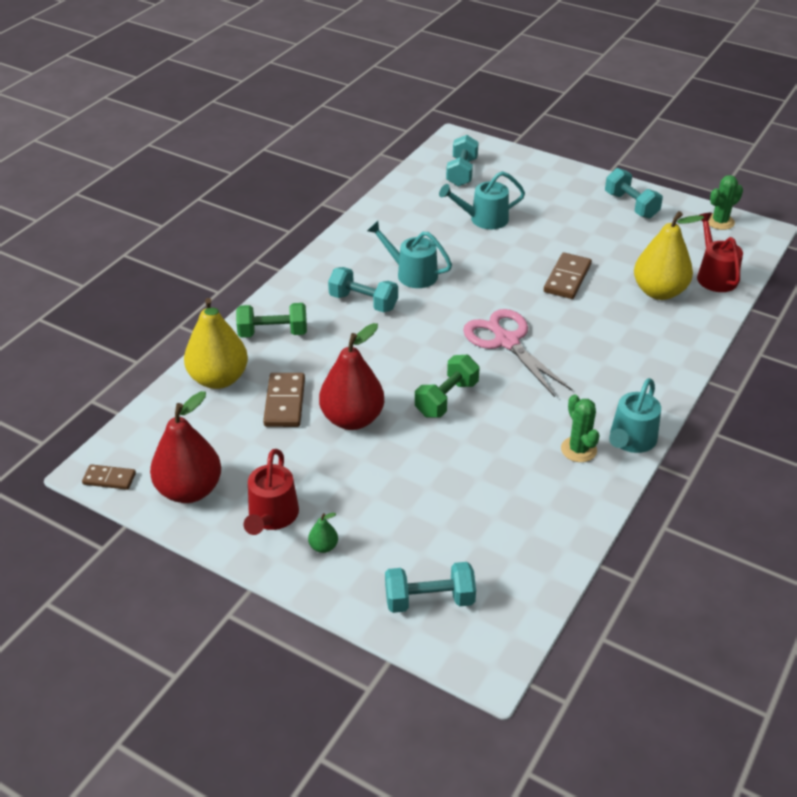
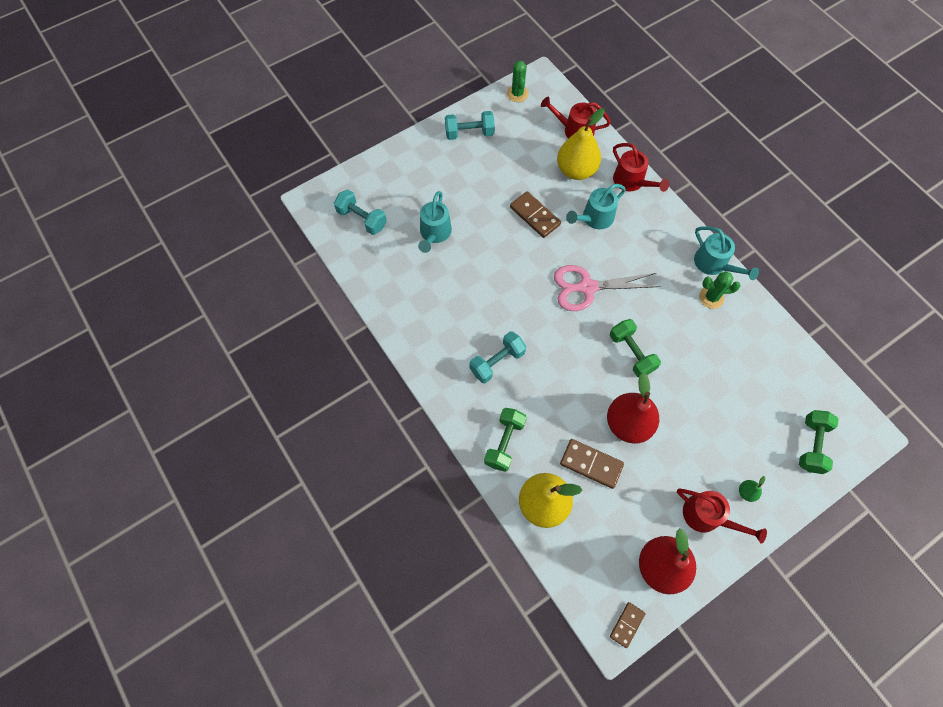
camera: 65 degrees left, 25 degrees up
turquoise watering can [367,221,452,288] -> turquoise watering can moved to [566,184,626,229]
turquoise dumbbell [385,562,476,613] -> green dumbbell [799,410,839,474]
none -> red watering can [613,143,669,192]

